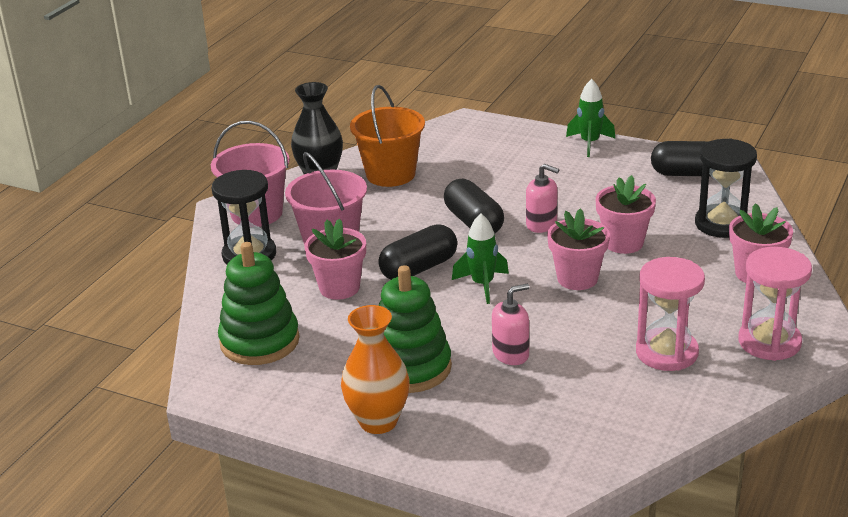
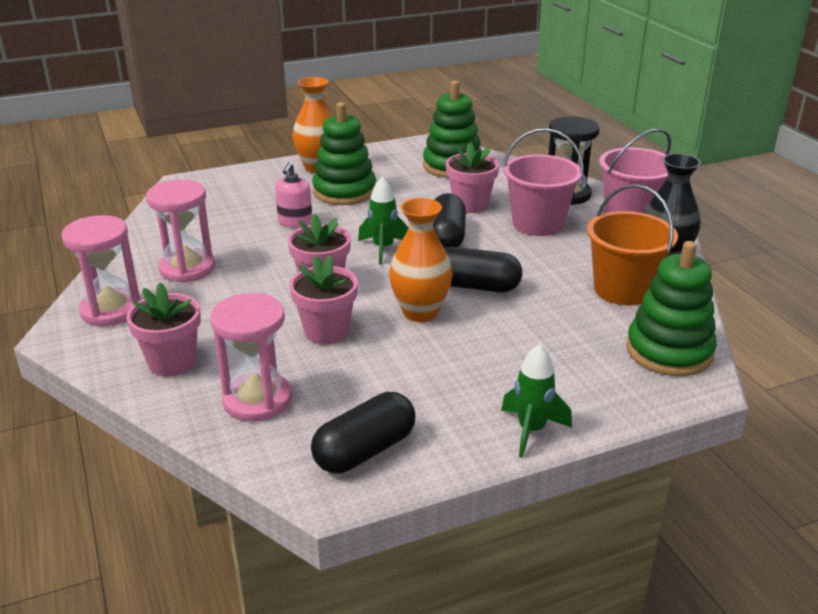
camera: 130 degrees right, 0 degrees up
pink soap dispenser [526,164,559,233] -> orange vase [389,198,453,322]
black hourglass [695,138,757,238] -> pink hourglass [210,293,292,422]
none -> green stacking toy [626,241,717,376]

